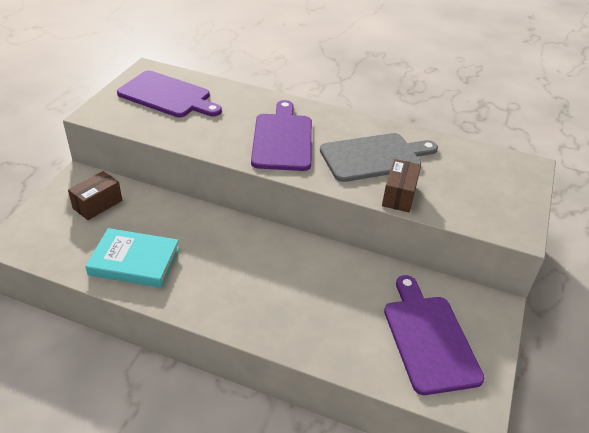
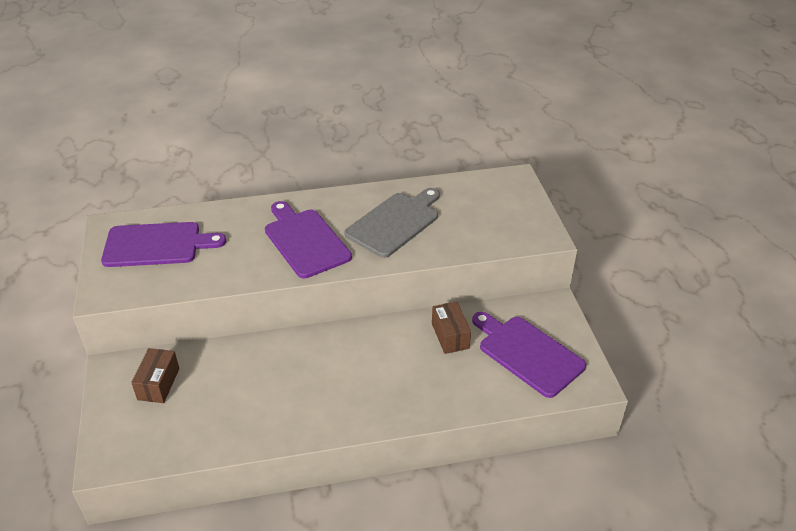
camera: 30 degrees left, 0 degrees up
turquoise book [85,228,180,288] -> none
brown box [382,159,421,212] -> brown box moved to [432,302,471,354]

